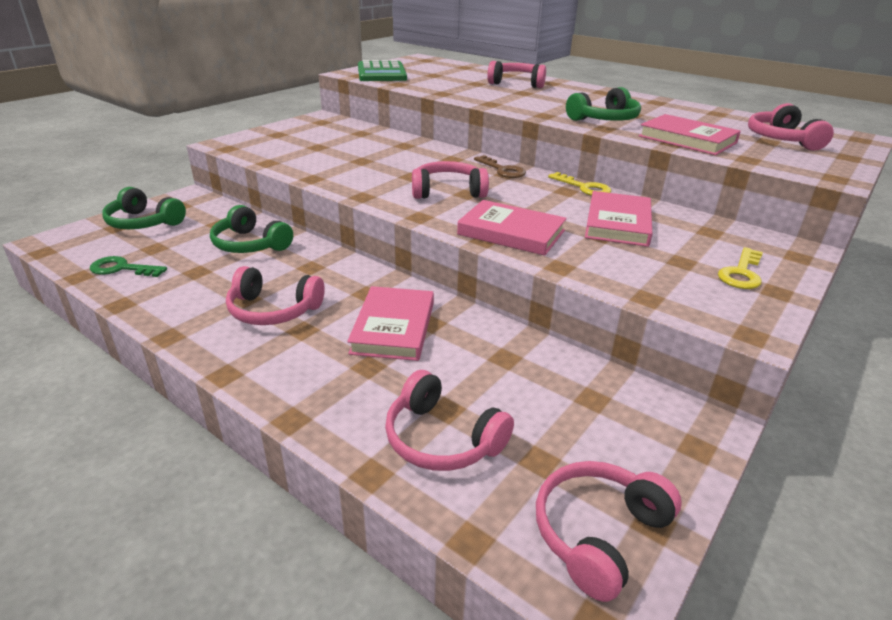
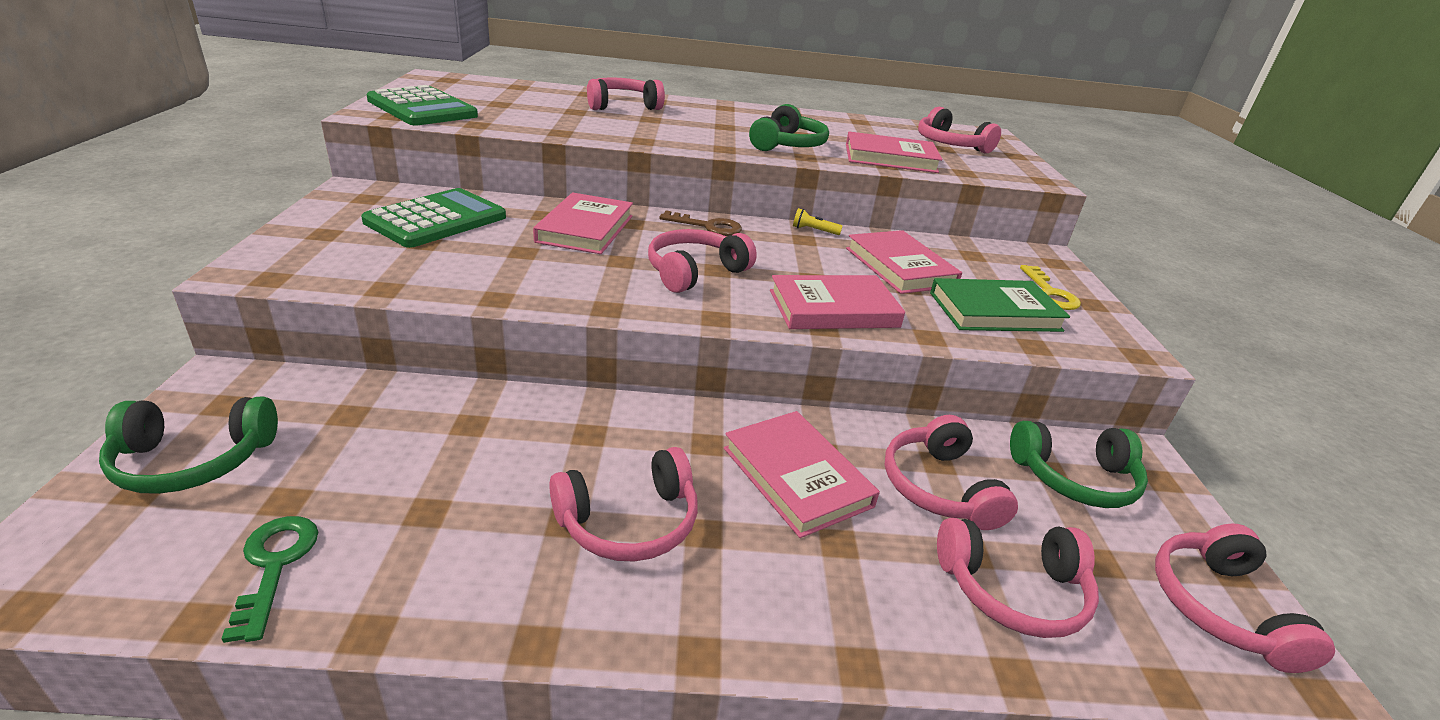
camera: 40 degrees left, 0 degrees up
green key [90,256,167,277] -> green key turned 105 degrees clockwise [221,516,318,643]
green headphones [210,205,293,253] -> green headphones moved to [1010,421,1148,508]
yellow key [548,172,611,196] -> yellow flashlight [793,208,843,235]
none -> green calculator [361,188,506,248]
none -> pink book [533,193,633,254]
none -> pink headphones [885,415,1018,530]
none -> green book [930,278,1070,332]

